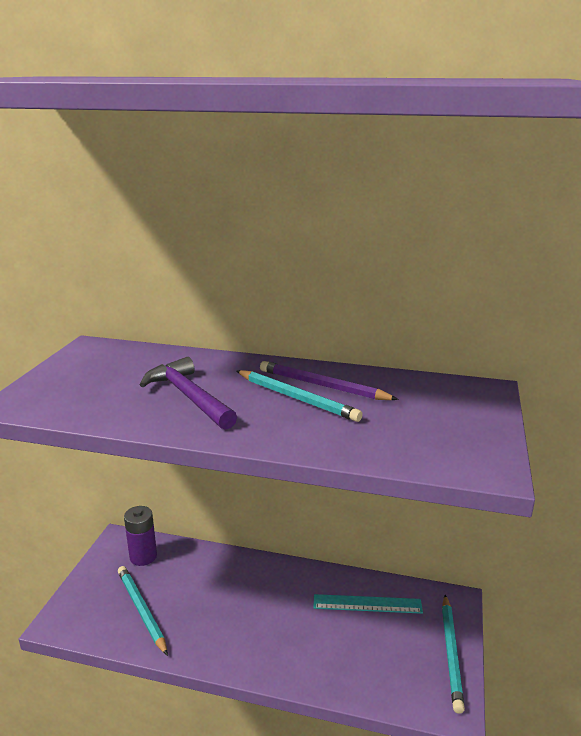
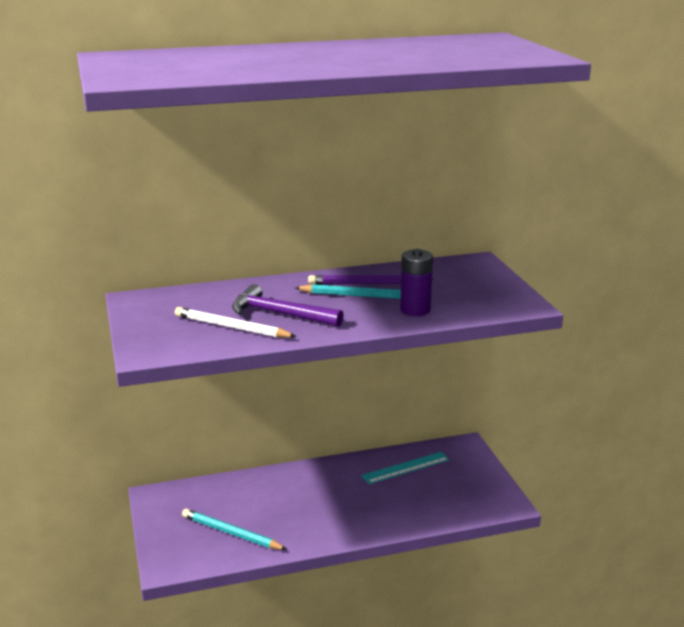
camera: 30 degrees left, 0 degrees up
purple battery [124,506,157,566] -> purple battery moved to [400,249,433,316]
turquoise pencil [442,595,465,714] -> none
none -> white pencil [175,307,297,338]

